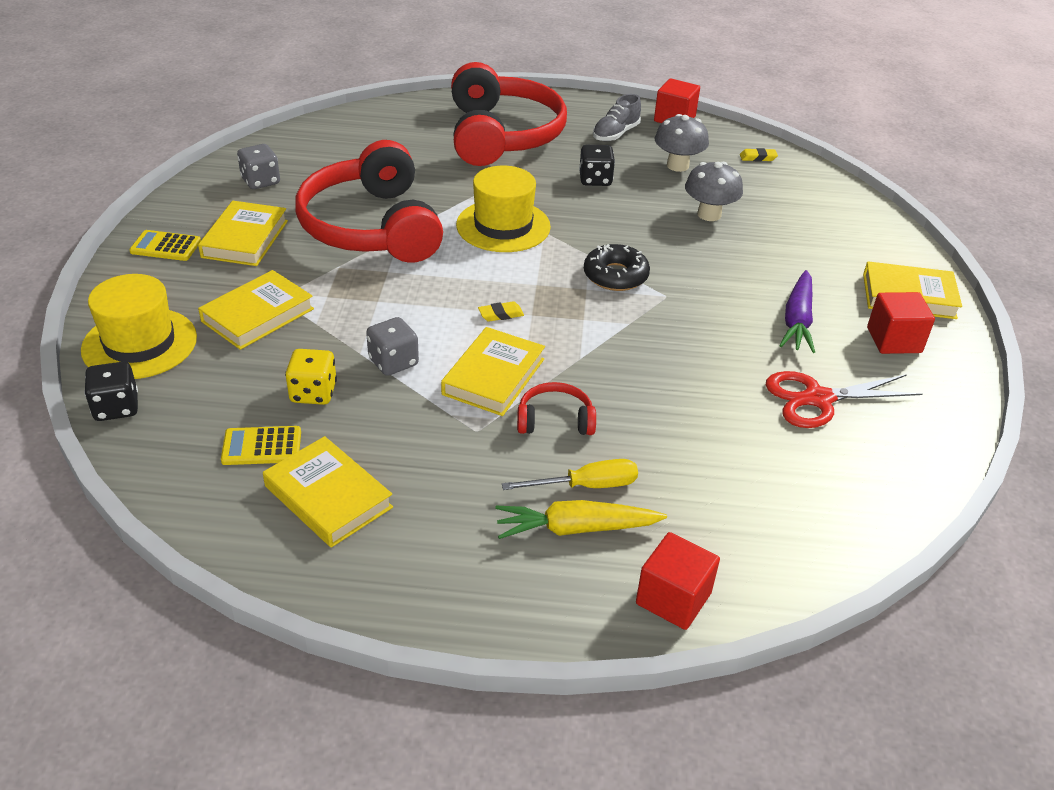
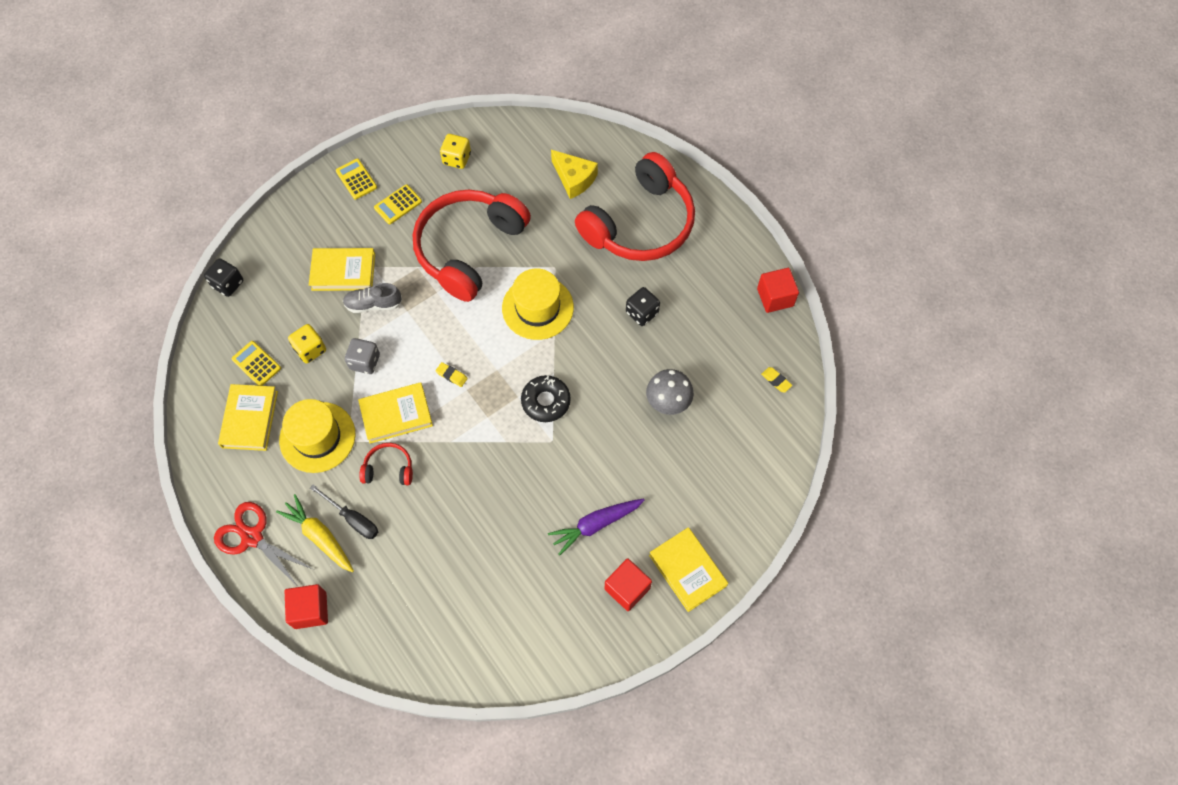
camera: 50 degrees right, 25 degrees up
yellow hat [81,274,197,379] -> yellow hat moved to [279,399,355,473]
yellow book [198,201,288,266] -> yellow calculator [374,184,422,224]
grey dice [237,144,280,189] -> yellow dice [440,134,471,169]
yellow screwdriver [502,459,638,490] -> black screwdriver [310,485,378,539]
red headphones [517,382,596,435] -> red headphones turned 45 degrees counterclockwise [359,443,413,485]
grey shoe [593,94,641,141] -> grey shoe moved to [343,283,402,313]
grey mushroom [655,114,709,172] -> none
red scissors [766,371,922,428] -> red scissors moved to [214,502,312,587]
none -> yellow cheese [551,150,598,199]

